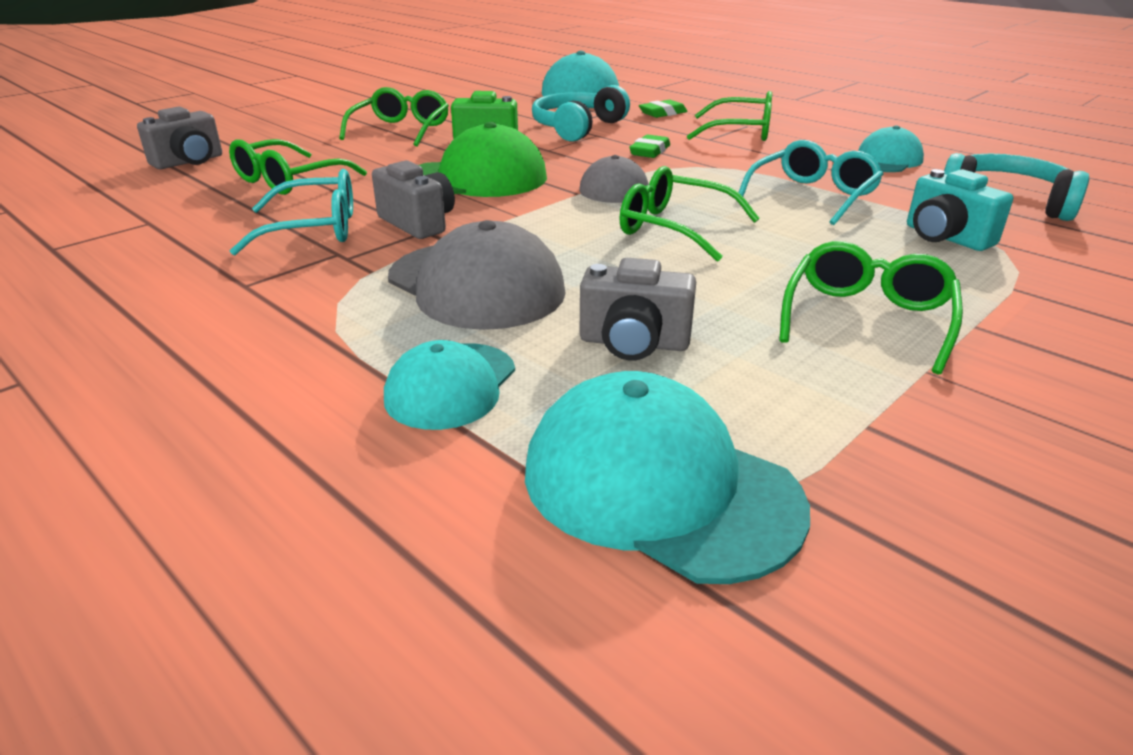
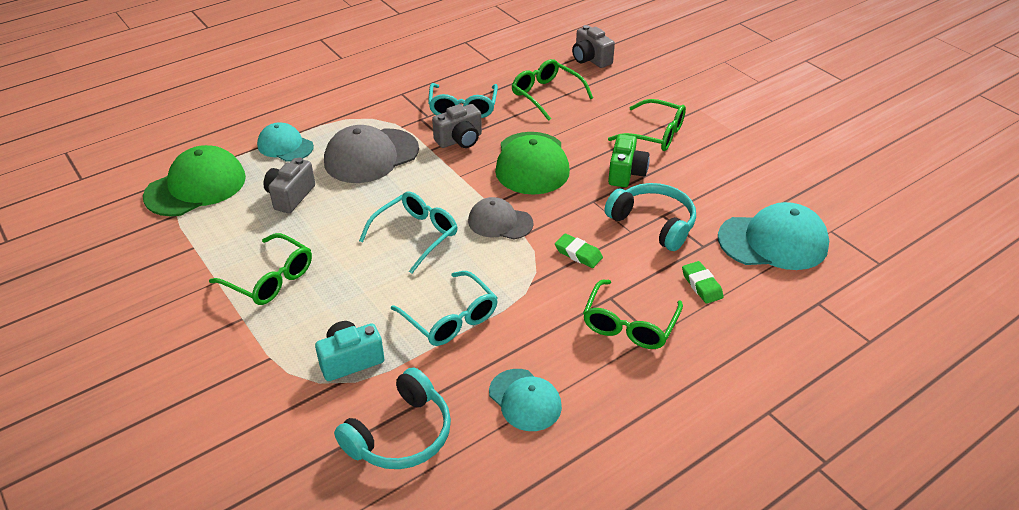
camera: 100 degrees right, 10 degrees up
turquoise cap [525,371,810,584] -> green cap [143,145,246,216]
green glasses [620,166,760,262] -> turquoise glasses [359,191,457,274]

